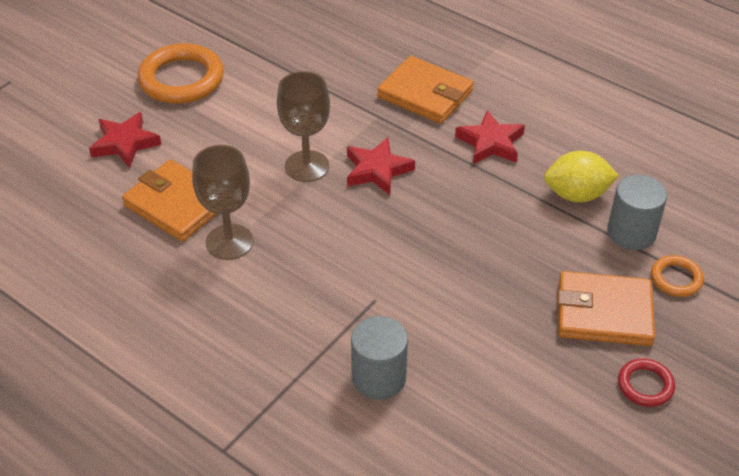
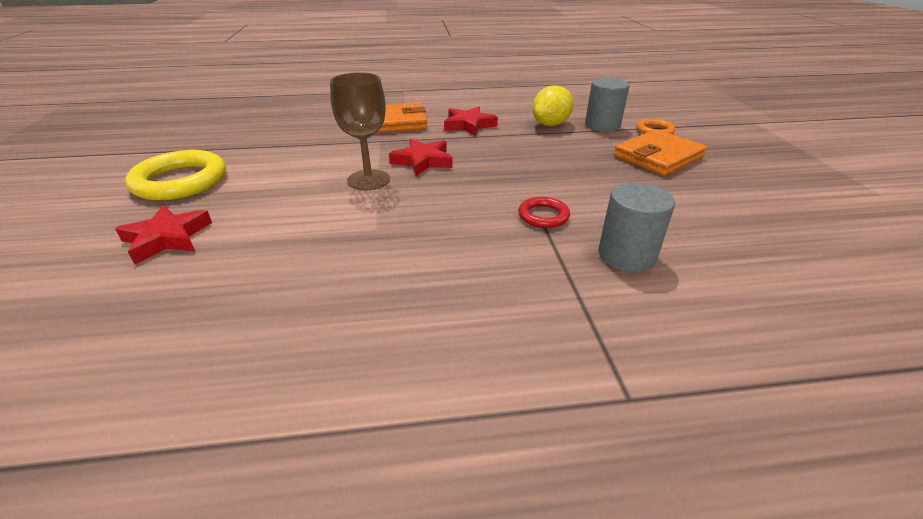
camera: 45 degrees left, 10 degrees down
orange wallet [122,159,217,242] -> none
orange ring [138,43,224,104] -> yellow ring [125,150,226,200]
brown goblet [192,145,253,260] -> none
red ring [618,358,675,407] -> red ring moved to [518,197,570,228]

